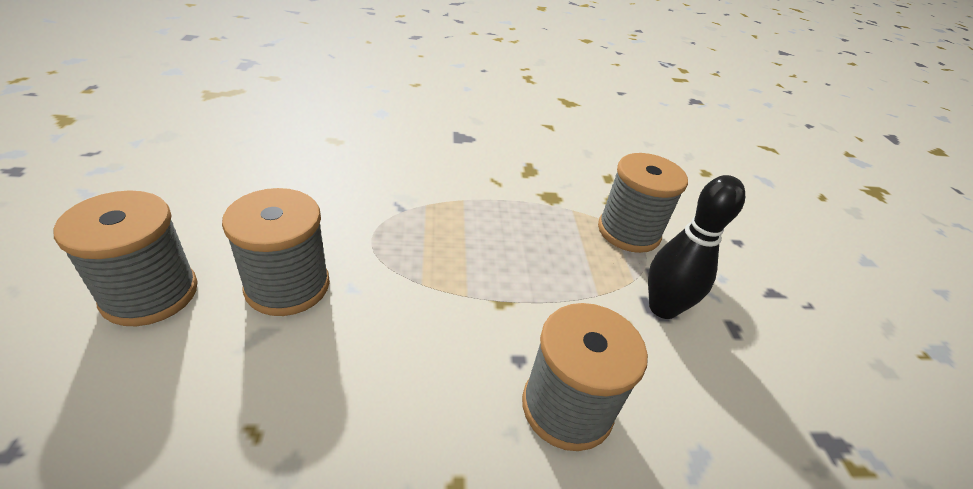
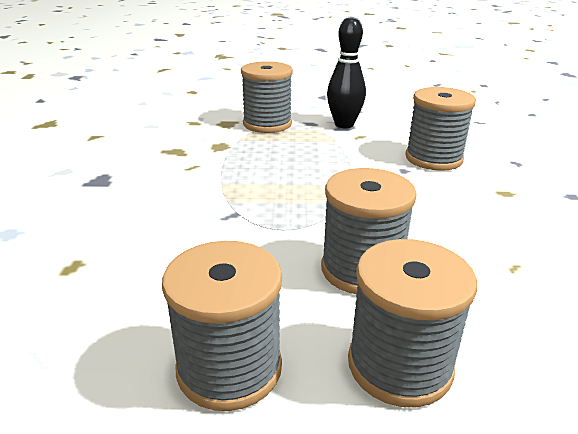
camera: 80 degrees left, 10 degrees down
none -> grey spool [162,241,282,411]

